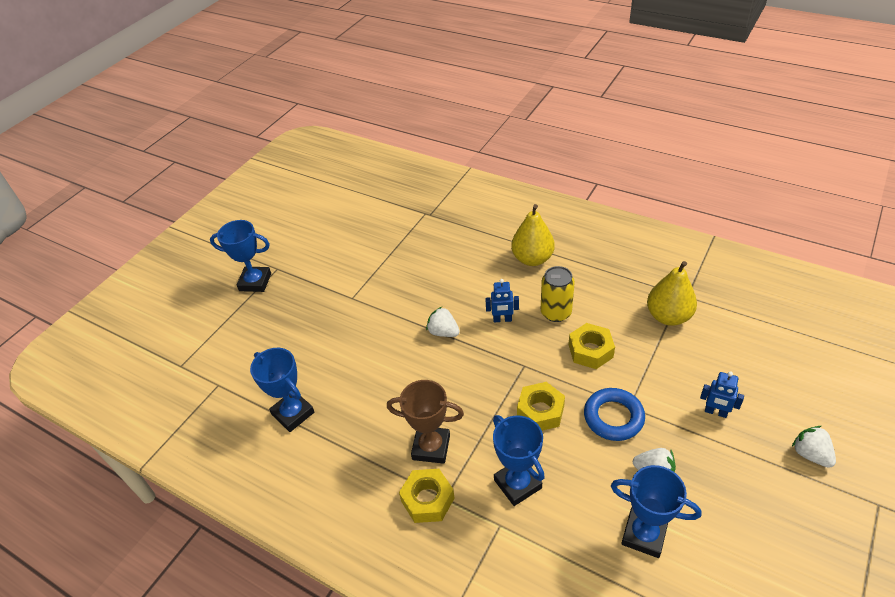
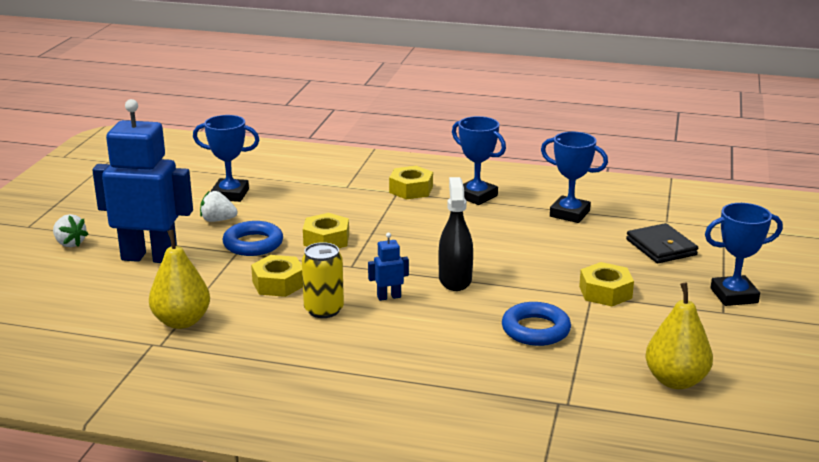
camera: 160 degrees right, 20 degrees down
brown trophy [387,380,464,464] -> none
white strawberry [426,307,460,337] -> black spray bottle [439,177,473,291]
blue trophy [493,415,545,506] -> blue trophy moved to [452,116,506,205]
yellow pear [511,204,555,266] -> yellow pear moved to [645,283,713,389]
blue robot [700,371,744,418] -> blue robot [92,99,193,263], size x2.47
none -> blue ring [502,302,571,346]
none -> yellow nut [579,262,634,306]
none -> black wallet [626,223,698,263]

